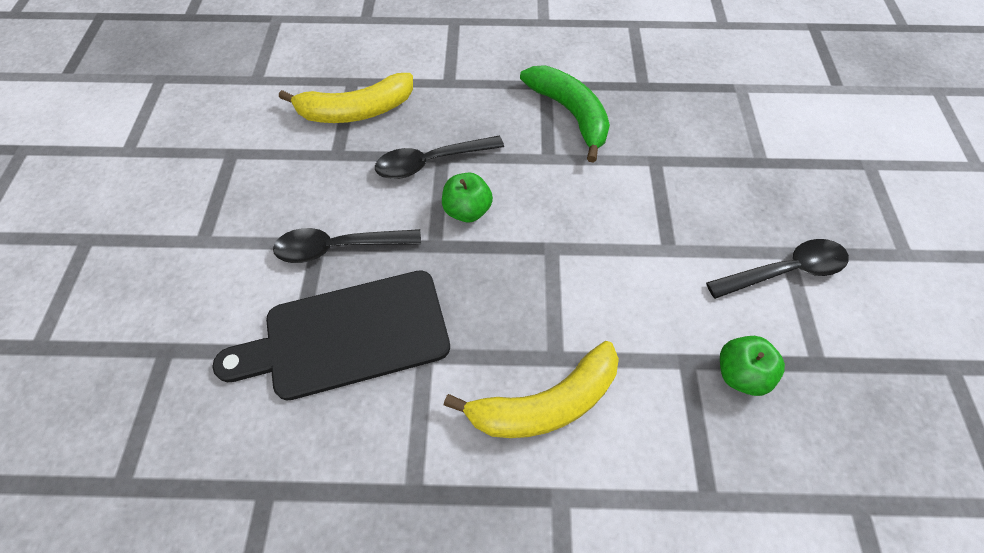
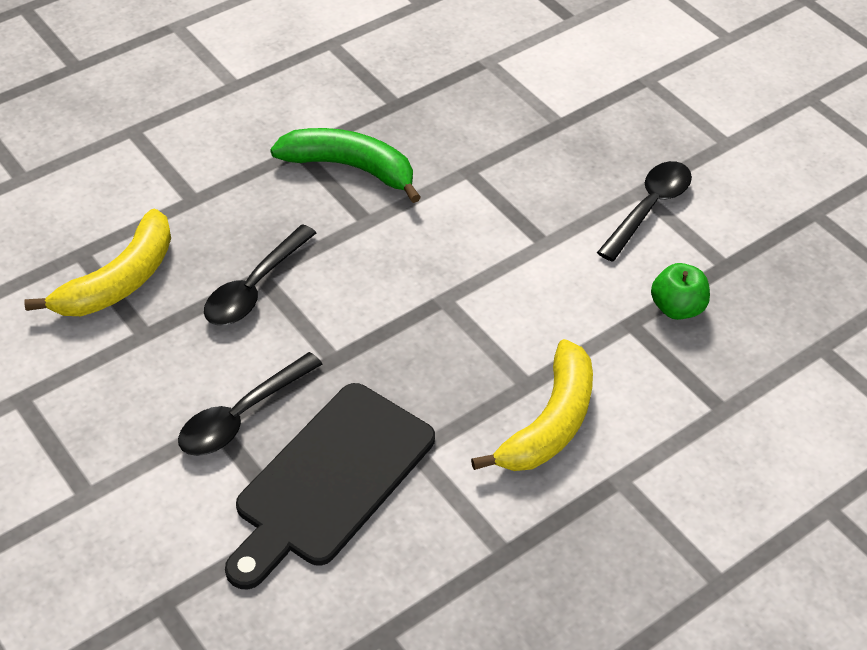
camera: 40 degrees left, 10 degrees down
green apple [442,173,493,222] -> none

